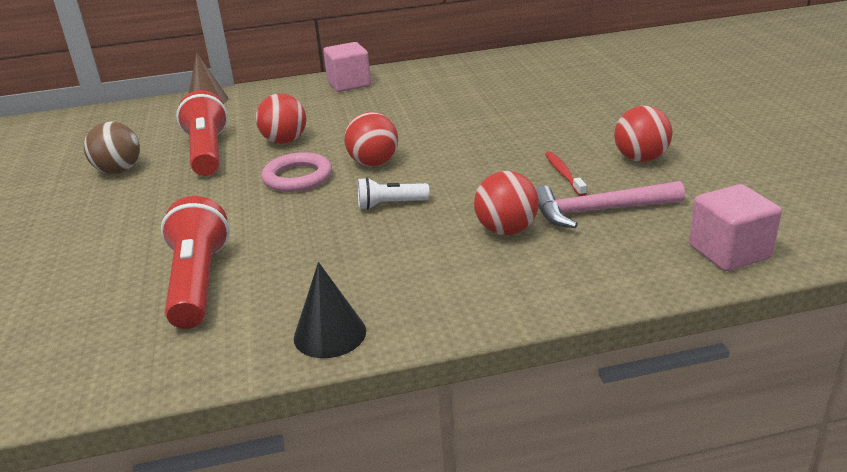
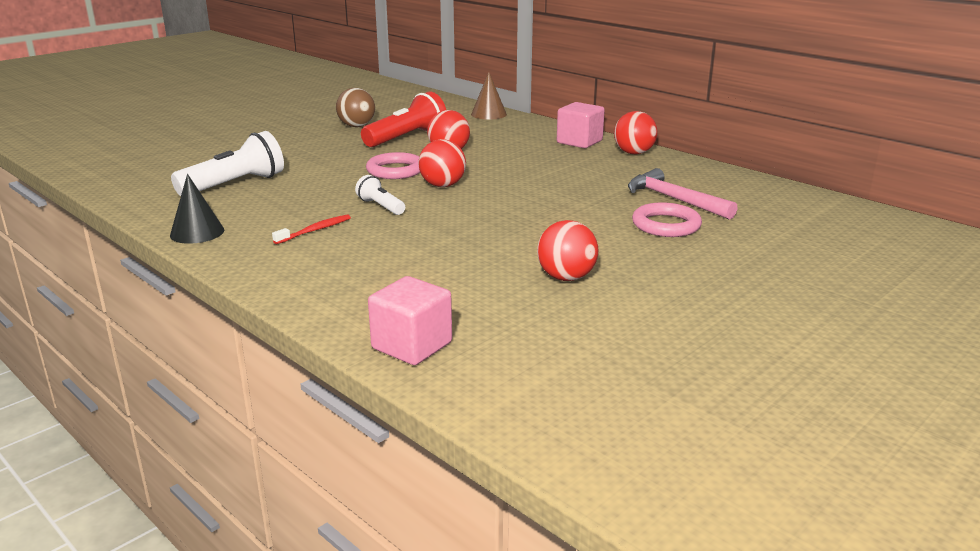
camera: 55 degrees right, 5 degrees down
red flashlight [161,196,230,329] -> white flashlight [171,131,284,196]
red ball [474,171,539,235] -> red ball moved to [614,111,657,155]
pink hammer [535,181,685,228] -> pink hammer moved to [628,168,738,220]
red toothbrush [545,152,587,196] -> red toothbrush moved to [272,214,351,244]
none -> pink ring [632,202,702,237]

